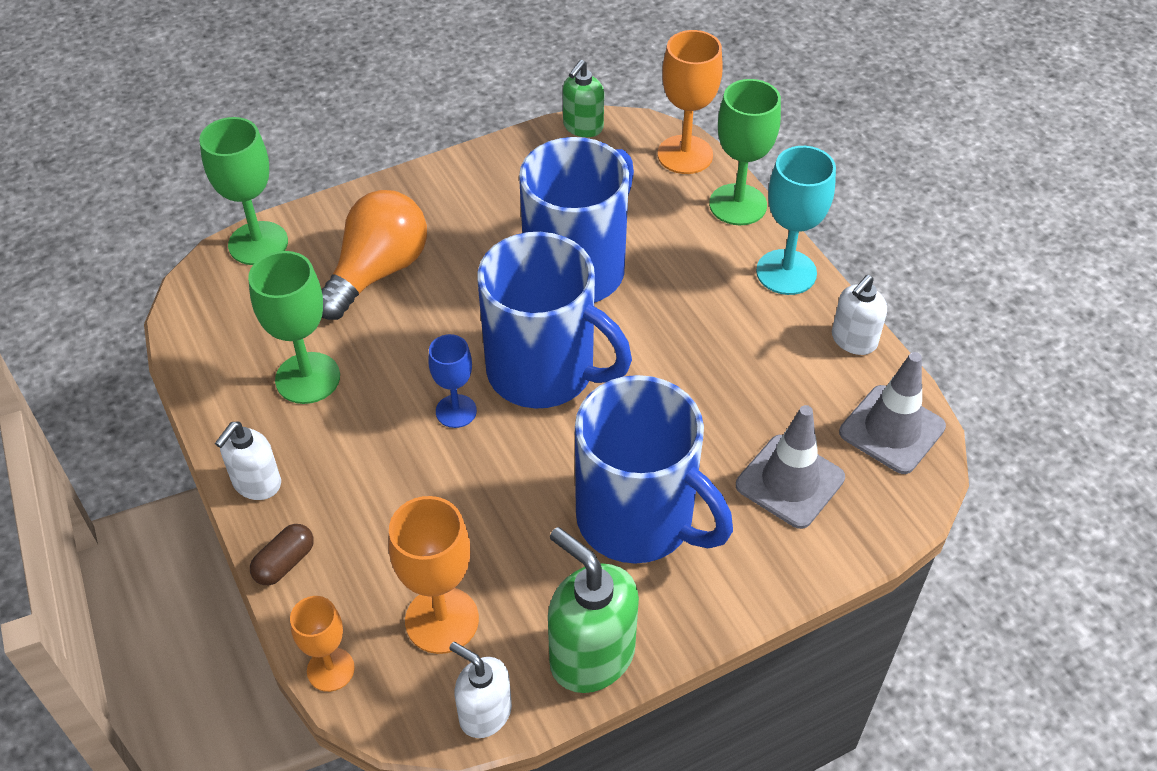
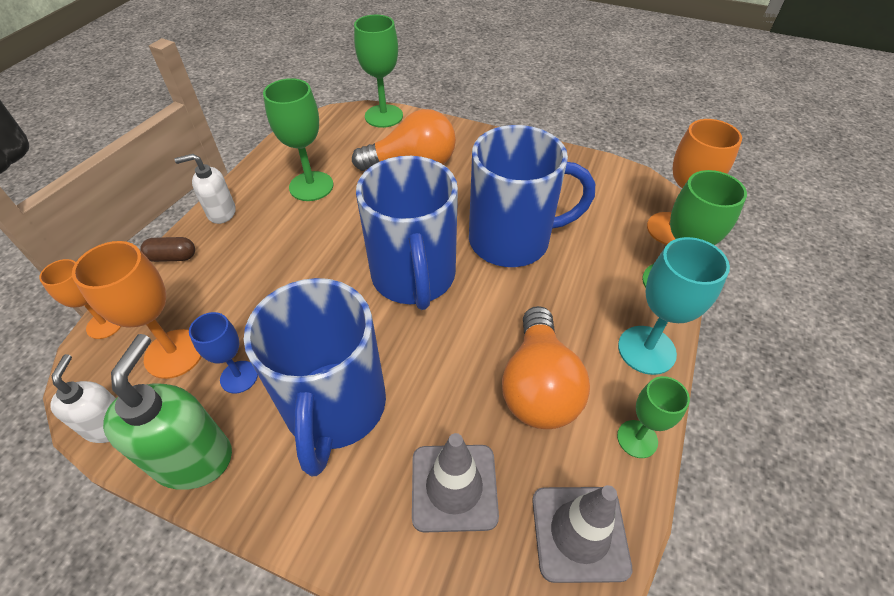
camera: 50 degrees right, 0 degrees up
blue goblet [428,334,477,428] -> blue goblet moved to [189,312,258,394]
green soap dispenser [563,60,604,137] -> none
white soap dispenser [832,275,887,355] -> green goblet [617,376,690,458]
none -> orange light bulb [502,306,590,429]

